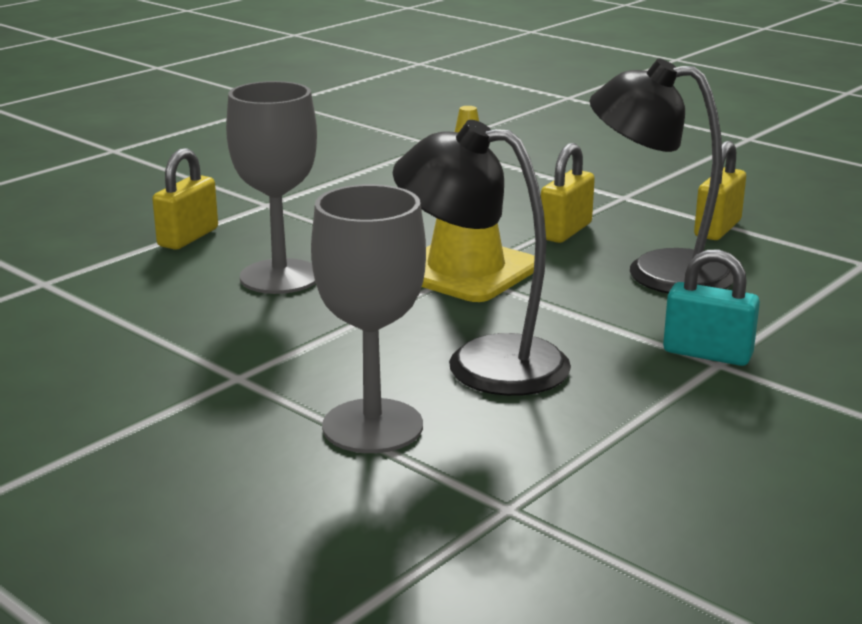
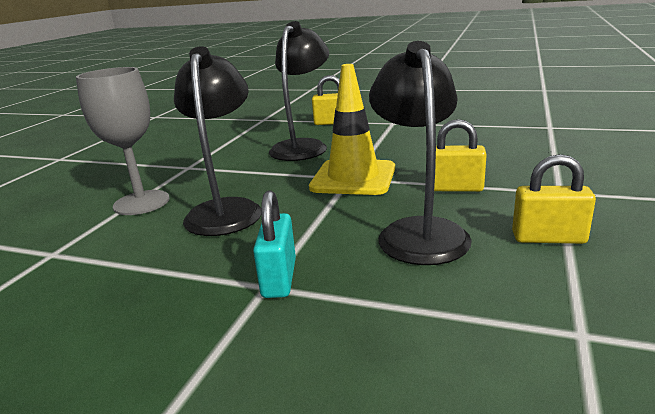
camera: 70 degrees right, 0 degrees up
grey goblet [226,81,317,294] -> black lamp [269,21,329,161]

